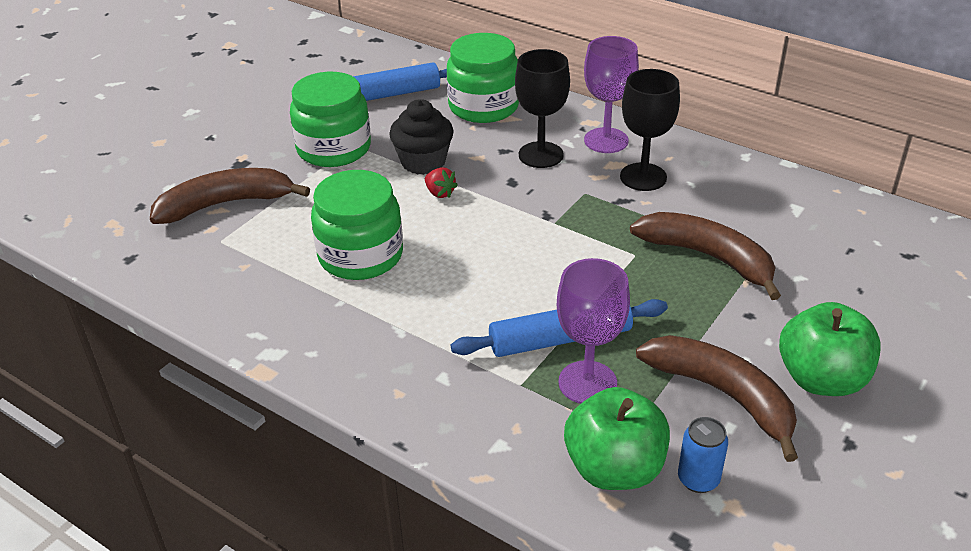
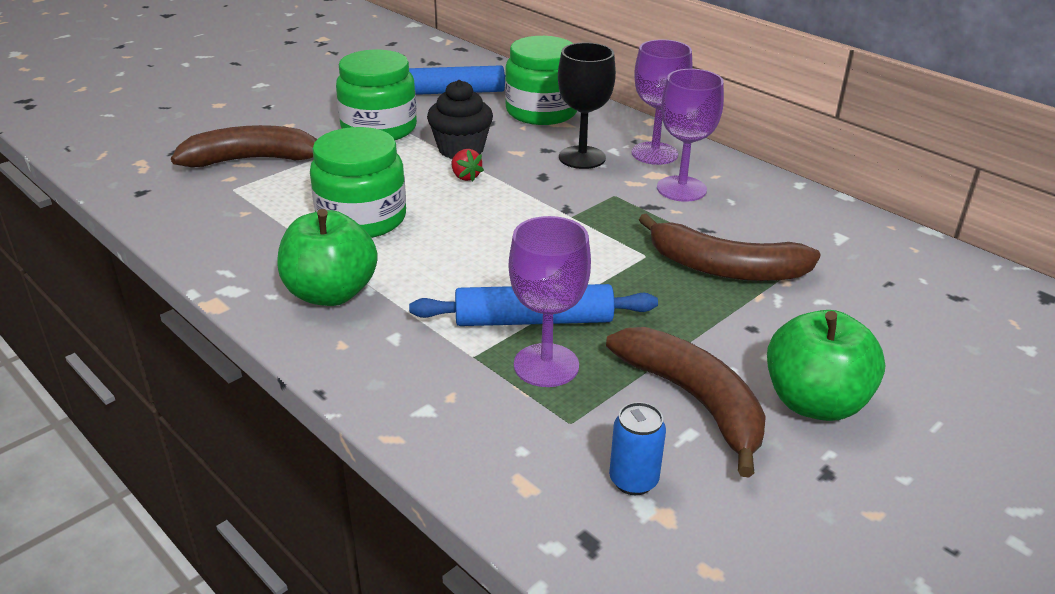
camera: 10 degrees right, 5 degrees down
green apple [564,387,670,490] -> green apple moved to [277,209,378,306]
black goblet [620,69,680,191] -> purple goblet [657,69,724,202]
brown banana [630,212,781,300] -> brown banana turned 150 degrees clockwise [639,214,821,281]

